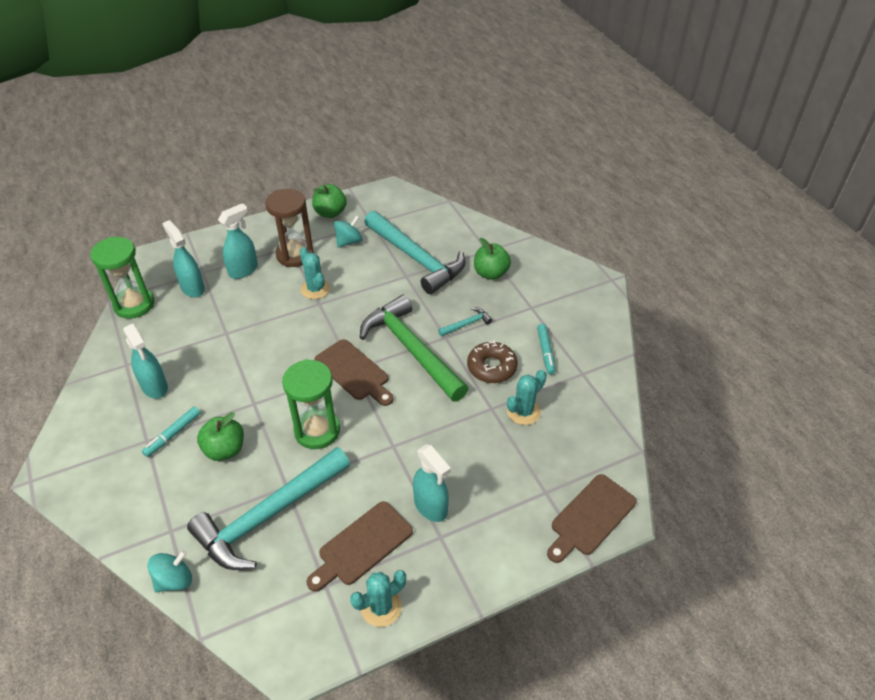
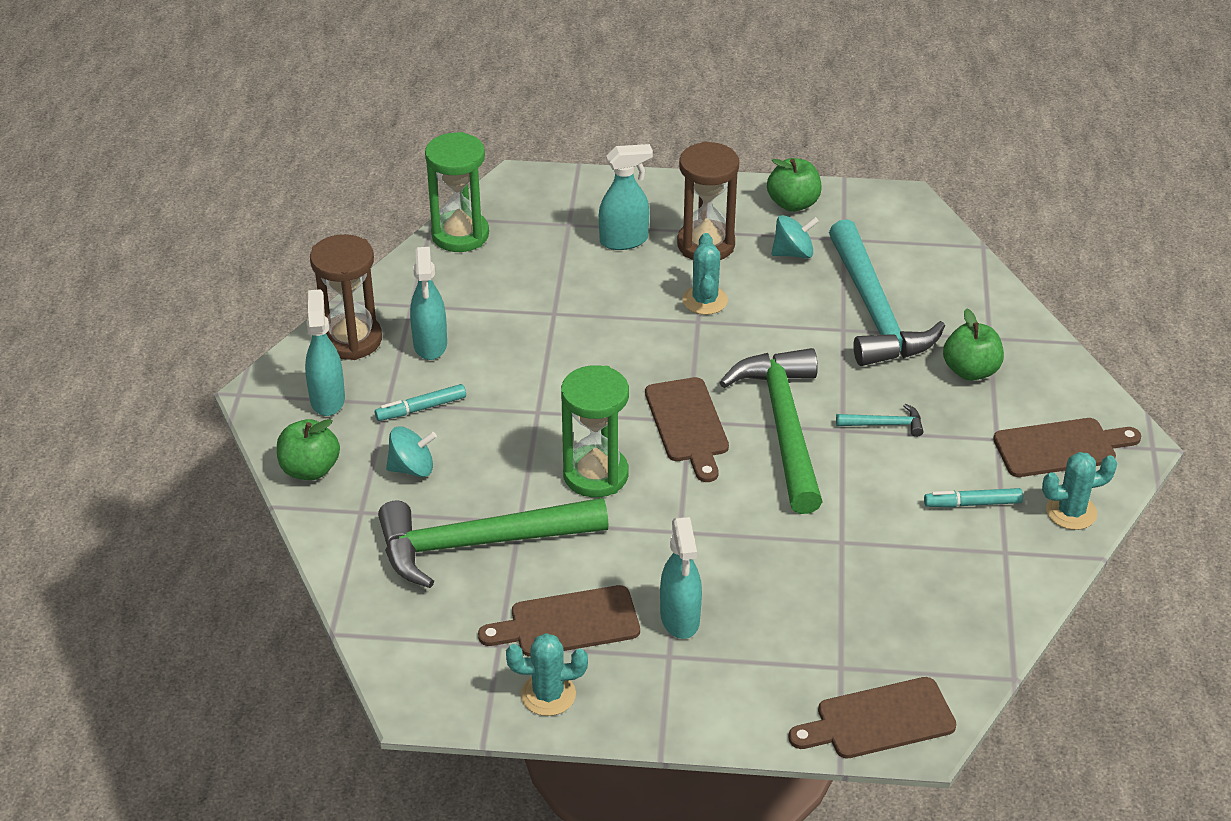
camera: 30 degrees right, 5 degrees down
turquoise spinning top [148,550,192,593] -> turquoise spinning top moved to [386,426,437,477]
turquoise spray bottle [162,220,205,297] -> turquoise spray bottle moved to [305,289,345,416]
turquoise hammer [187,447,350,570] -> green hammer [378,498,609,588]
green apple [197,412,244,461] -> green apple moved to [277,419,340,480]
brown donut [467,340,518,383] -> none
turquoise cactus [507,370,547,425] -> turquoise cactus moved to [1042,452,1118,530]
turquoise marker [537,324,556,375] -> turquoise marker turned 60 degrees clockwise [924,488,1023,508]
none -> brown hourglass [310,234,382,360]
none -> brown cutting board [993,418,1141,477]

